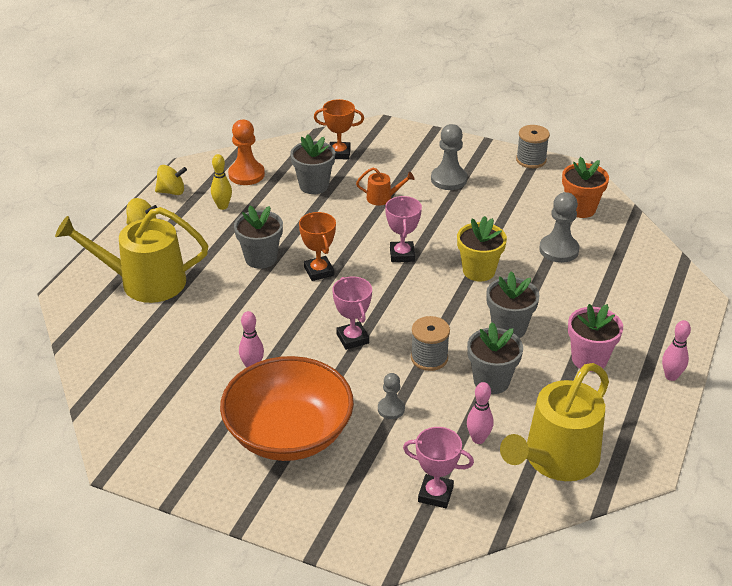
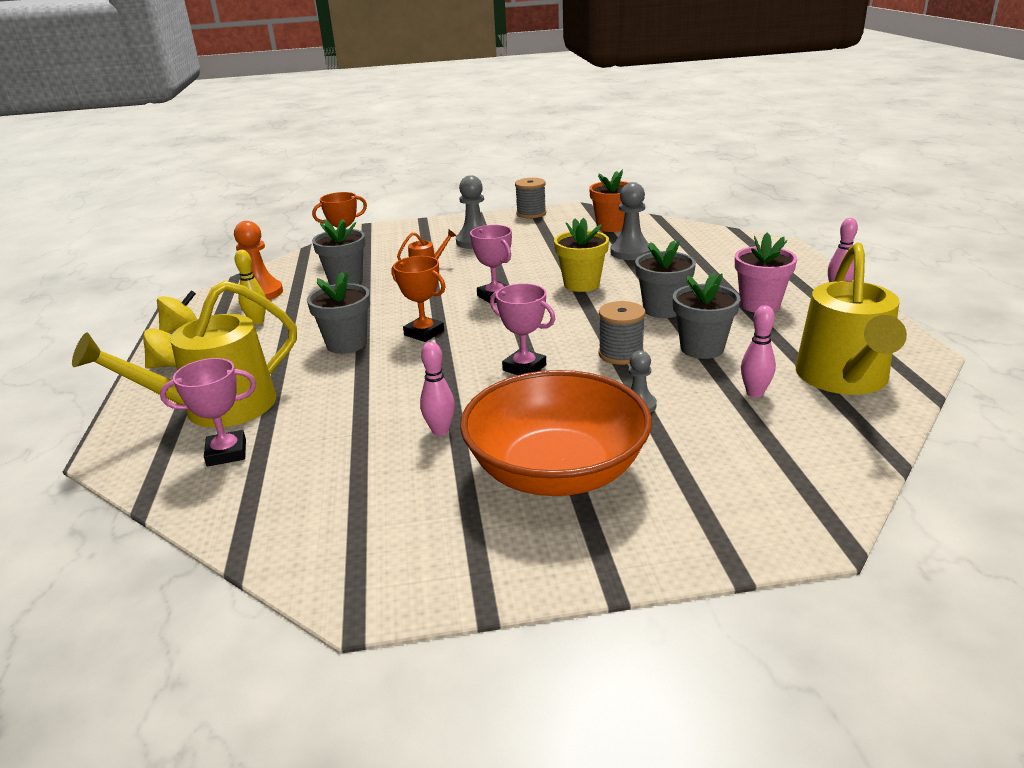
camera: 30 degrees left, 10 degrees down
pink trophy [403,427,474,508] -> pink trophy moved to [160,358,256,466]

